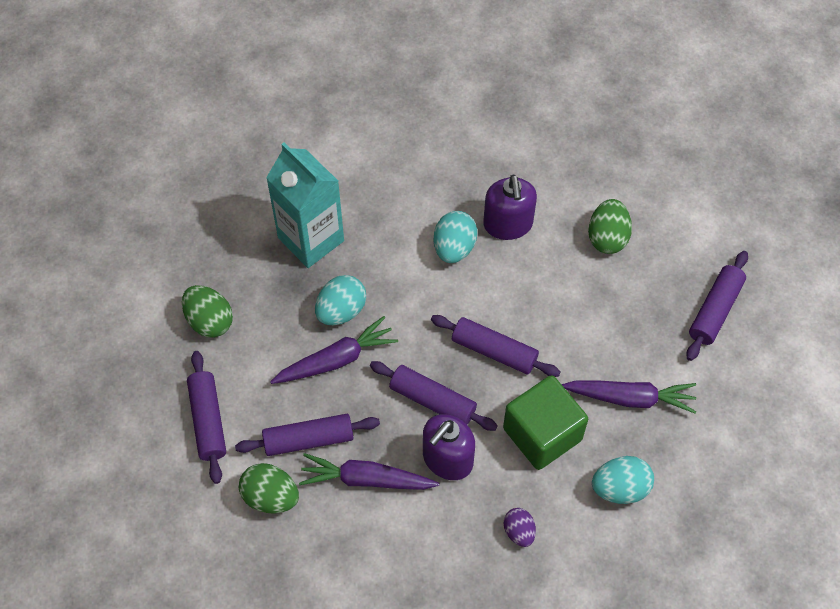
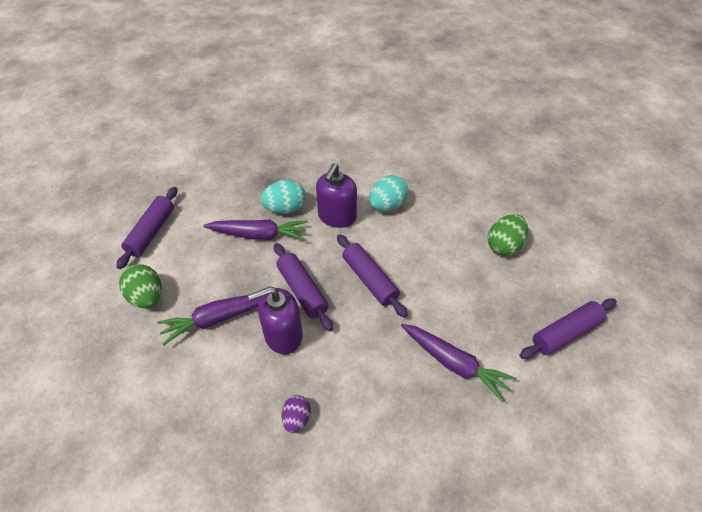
camera: 30 degrees right, 10 degrees down
green egg [182,285,233,337] -> none
purple rolling pin [235,414,380,456] -> none
turquoise carton [266,143,344,268] -> none
purple carrot [299,453,439,490] -> purple carrot turned 60 degrees counterclockwise [157,295,261,345]
purple soap dispenser [483,175,537,240] -> purple soap dispenser moved to [316,163,357,228]
green cube [503,375,588,470] -> none
turquoise egg [592,456,654,504] -> none

